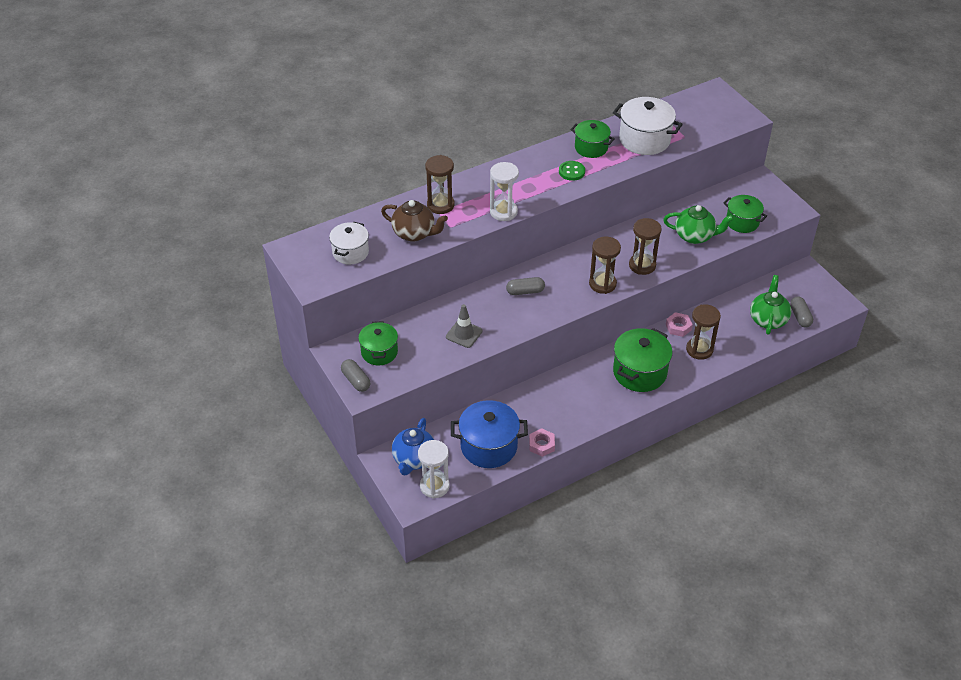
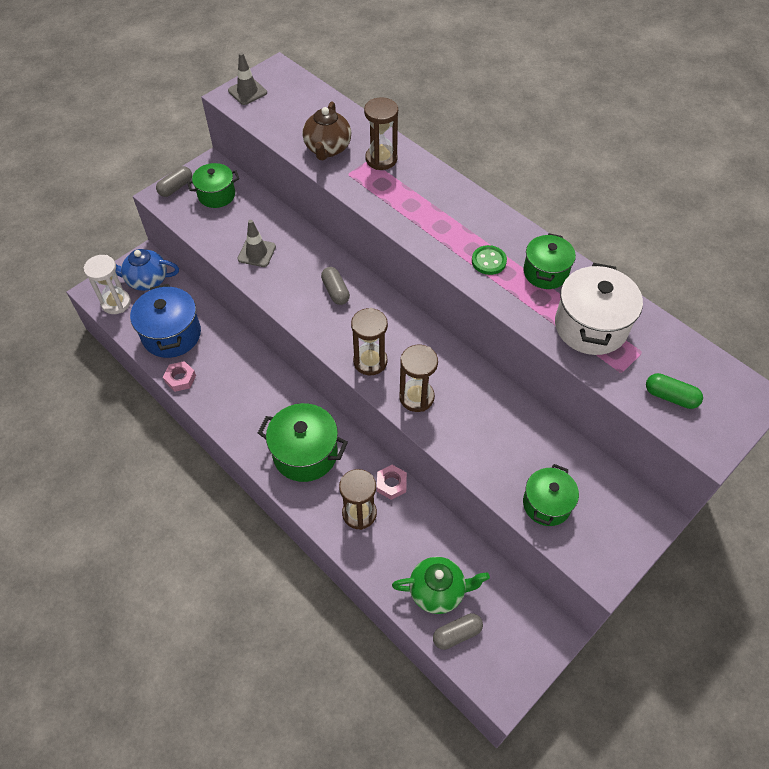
camera: 75 degrees right, 10 degrees up
white pot [329,222,369,265] -> none
white hourglass [490,162,519,221] -> none
green teapot [663,205,734,244] -> none
none -> grey traffic cone [228,52,267,105]
none -> green capsule [646,373,703,409]

